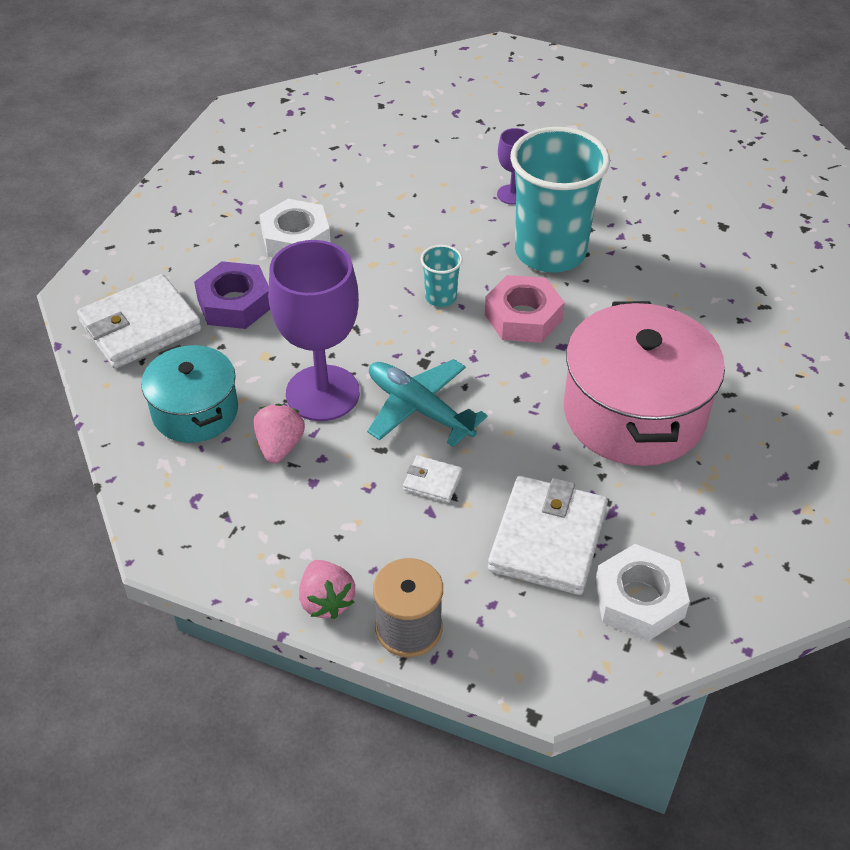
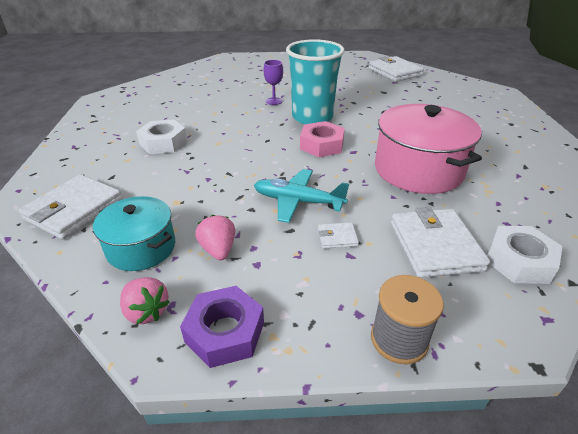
camera: 25 degrees left, 10 degrees down
purple nut [194,261,270,329] -> purple nut moved to [180,286,264,368]
purple goblet [268,240,360,421] -> none
pink strawberry [299,560,355,619] -> pink strawberry moved to [120,277,170,324]
turquoise cup [421,245,463,307] -> none
none -> white wallet [369,56,424,82]

